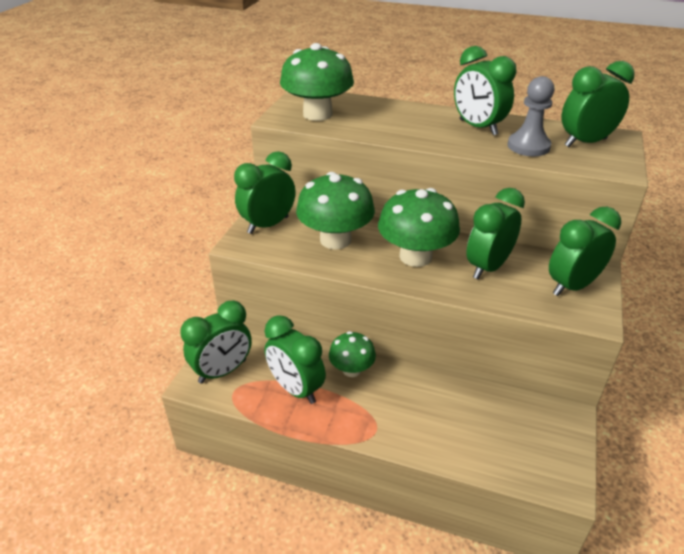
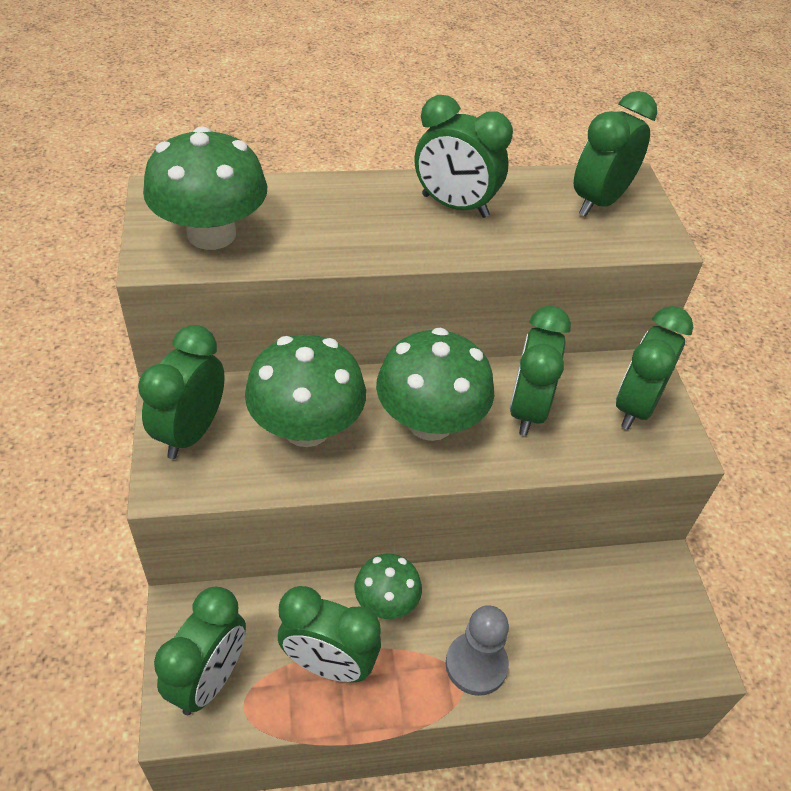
camera: 30 degrees left, 10 degrees up
grey pawn [508,76,554,156] -> grey pawn moved to [445,605,509,696]

